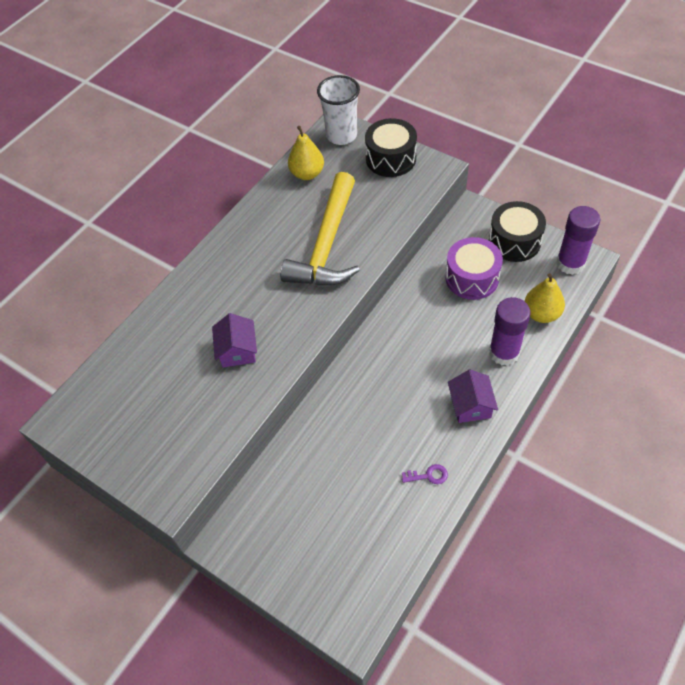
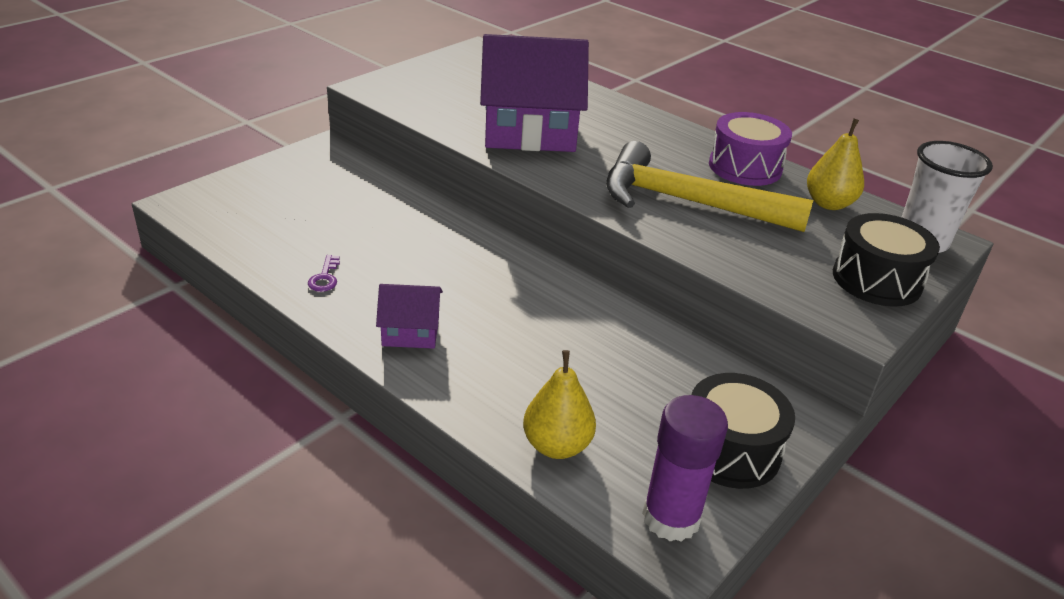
camera: 90 degrees right, 20 degrees down
purple house [212,313,257,368] -> purple house [480,34,589,152], size x2.13
purple drum [445,237,503,300] -> purple drum moved to [709,112,792,186]
purple glue stick [489,297,530,366] -> none

